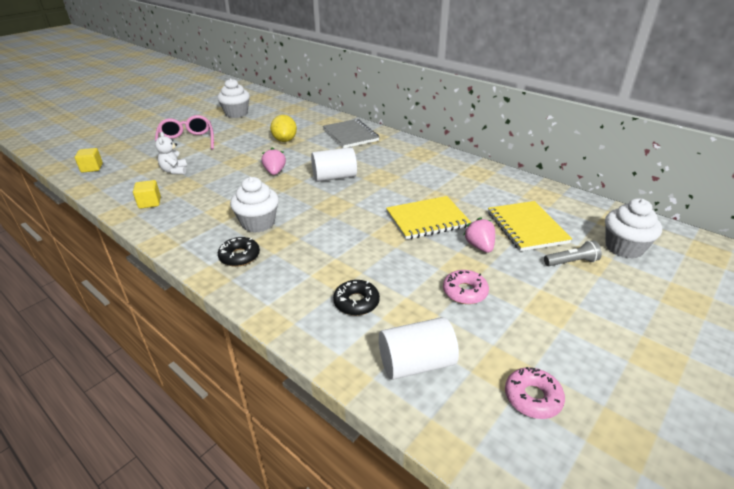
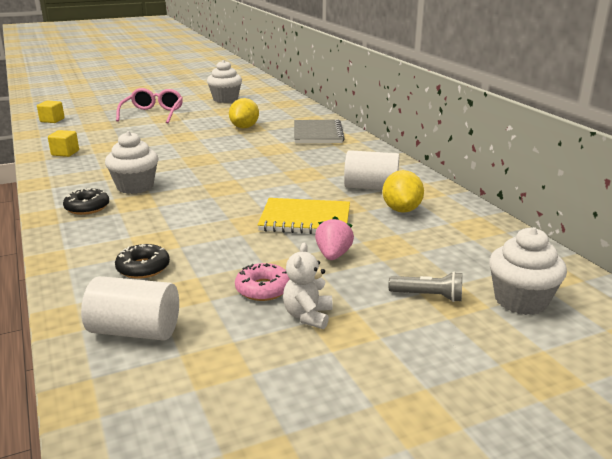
camera: 25 degrees right, 10 degrees down
white teddy bear [155,132,187,174] -> white teddy bear moved to [283,242,333,329]
pink strawberry [262,148,286,175] -> none
white cylinder [311,147,357,182] -> white cylinder moved to [344,150,400,190]
yellow notebook [488,201,572,251] -> none
pink donut [505,367,565,419] -> none
none -> yellow lemon [382,170,424,213]

